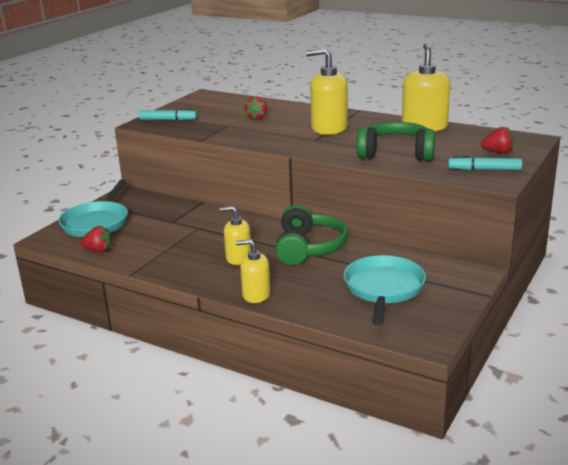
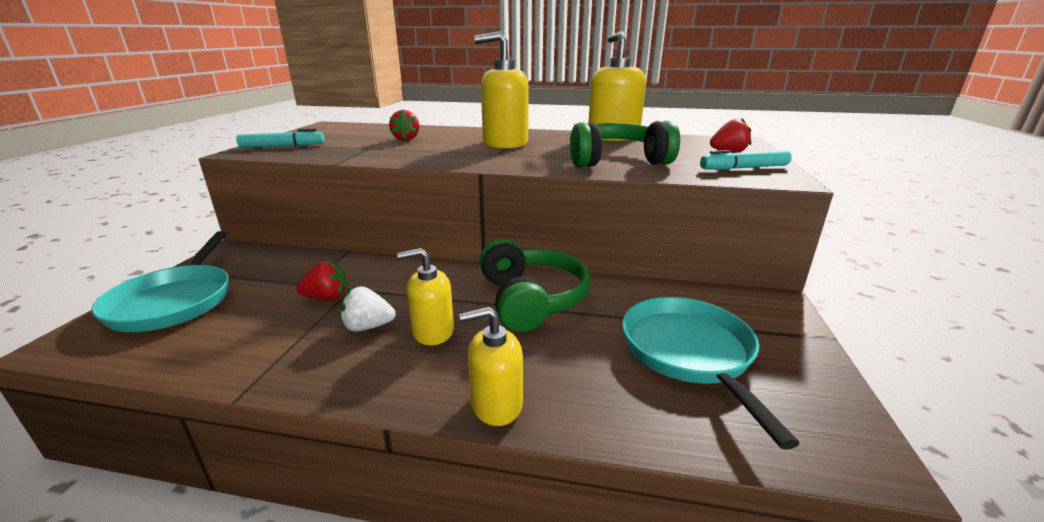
camera: 20 degrees left, 0 degrees up
red strawberry [80,226,112,253] -> red strawberry moved to [296,261,347,300]
none -> white strawberry [340,286,395,332]

